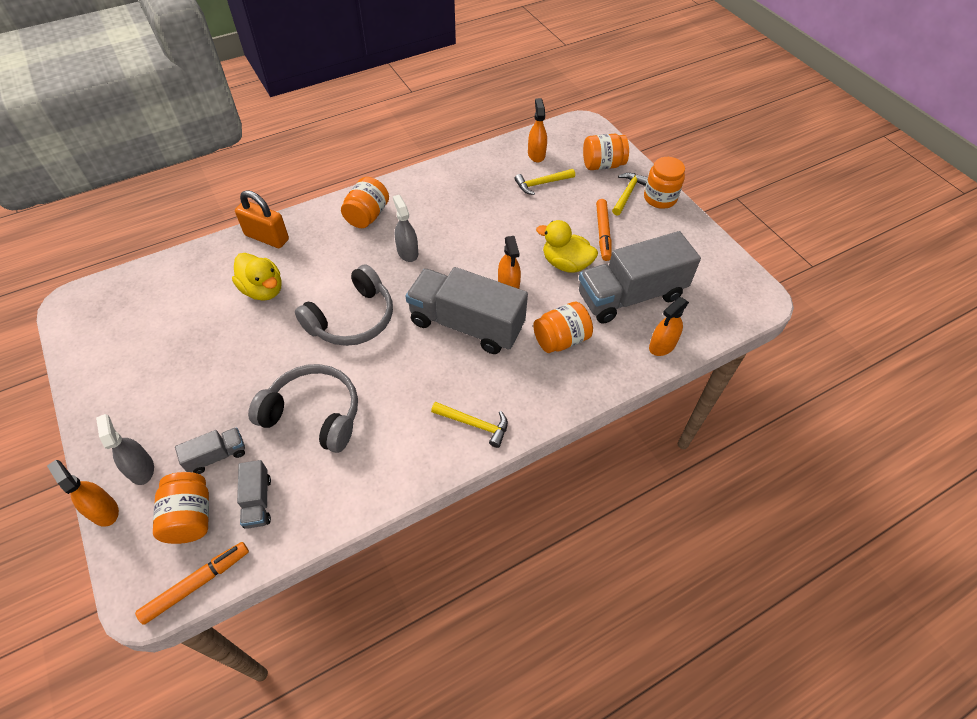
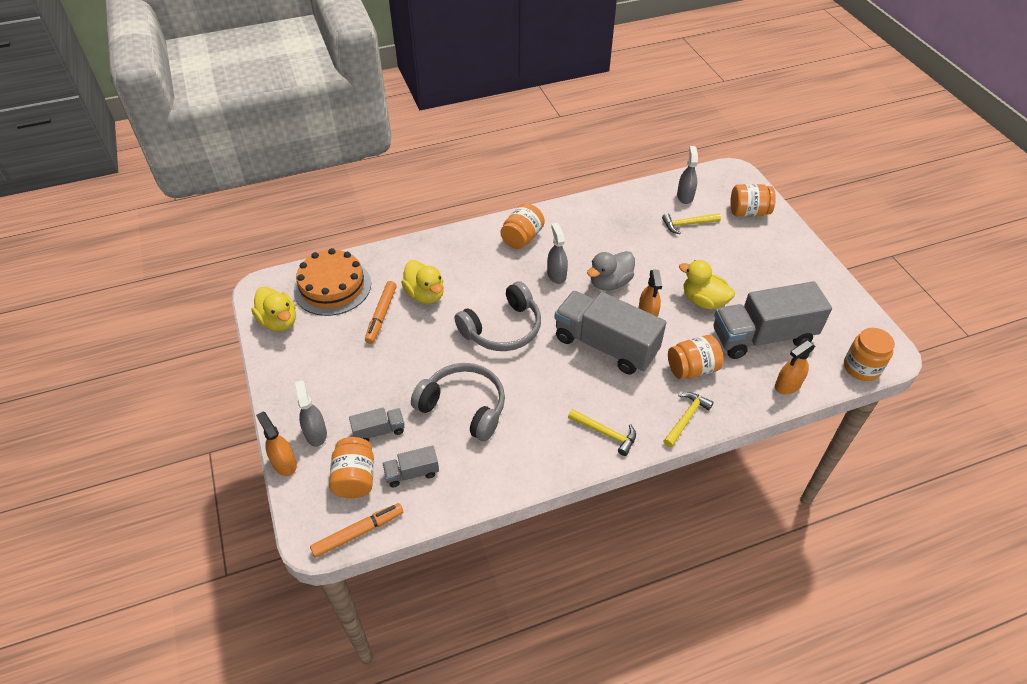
camera: 10 degrees right, 5 degrees down
orange padlock [235,190,289,248] -> none
grey truck [237,460,271,529] -> grey truck turned 75 degrees clockwise [383,446,439,487]
orange spray bottle [528,98,547,162] -> grey spray bottle [677,146,698,204]
orange marker [596,199,612,261] -> orange marker moved to [365,281,397,344]
yellow hammer [612,173,648,215] -> yellow hammer moved to [663,392,713,447]
orange jar [644,157,685,209] -> orange jar moved to [844,328,895,381]
none -> yellow duck [252,287,296,331]
none -> orange cake [294,248,371,316]
none -> grey duck [587,251,635,291]

